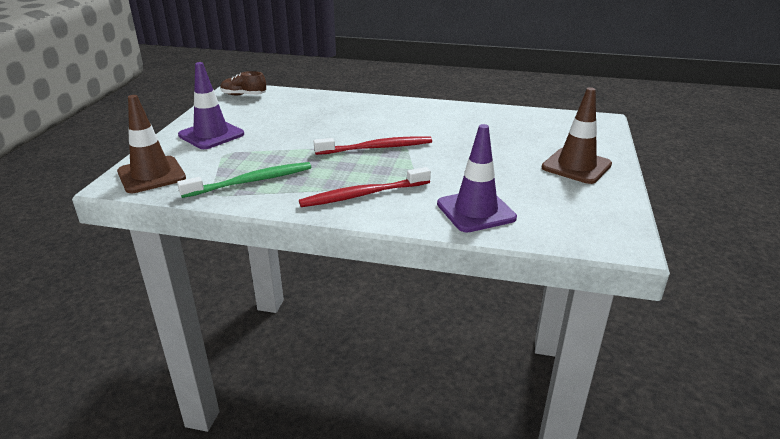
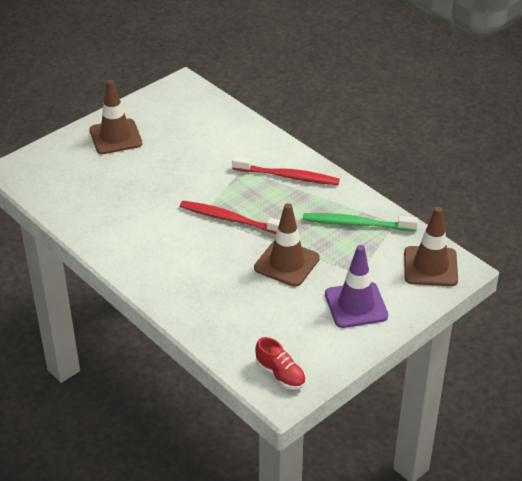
camera: 145 degrees left, 10 degrees up
brown shoe [220,71,266,95] -> red shoe [255,337,306,390]
purple traffic cone [437,124,517,232] -> none
none -> brown traffic cone [254,203,320,287]

